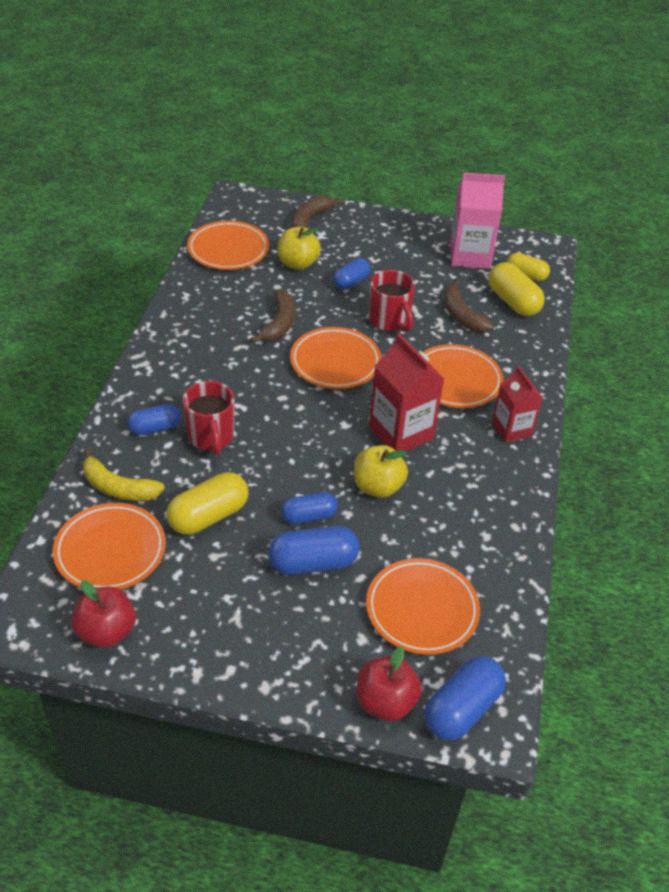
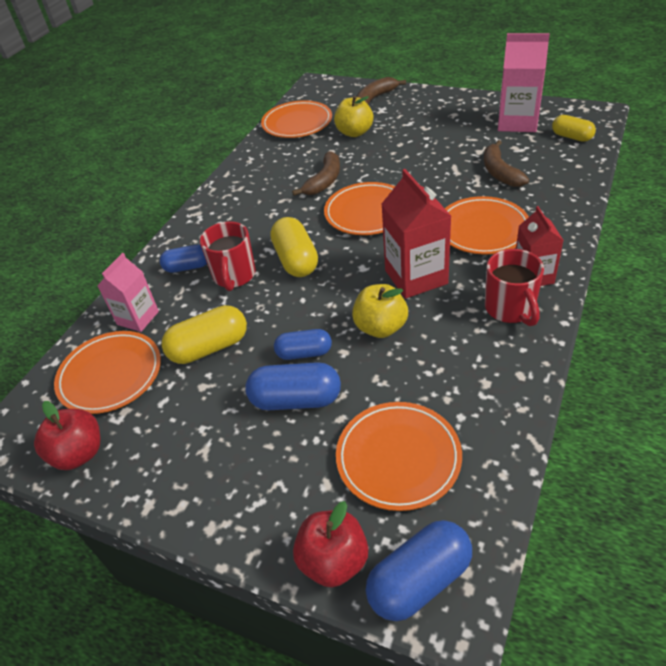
camera: 20 degrees right, 0 degrees up
yellow banana [83,448,165,501] -> pink carton [97,253,159,332]
blue capsule [333,258,371,290] -> none
red mug [369,270,415,332] -> red mug moved to [485,249,544,326]
yellow capsule [489,262,545,316] -> yellow capsule moved to [270,217,318,277]

